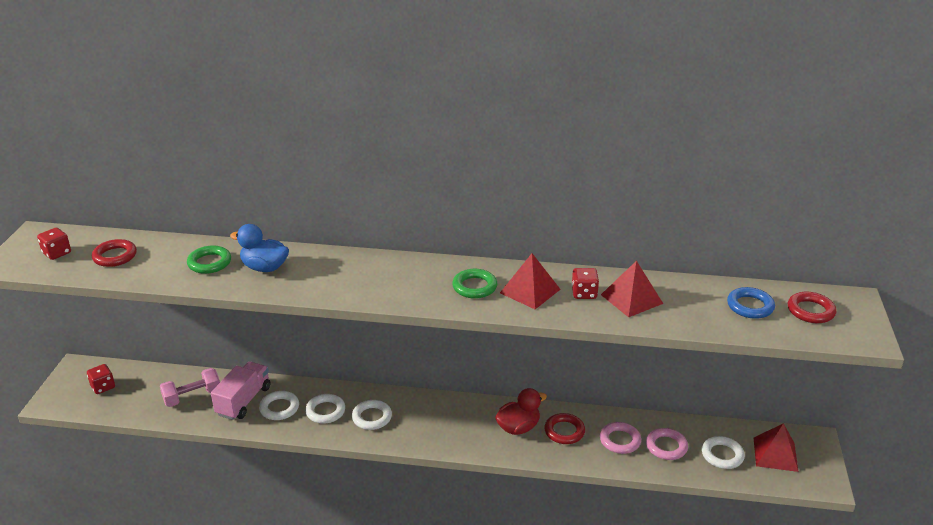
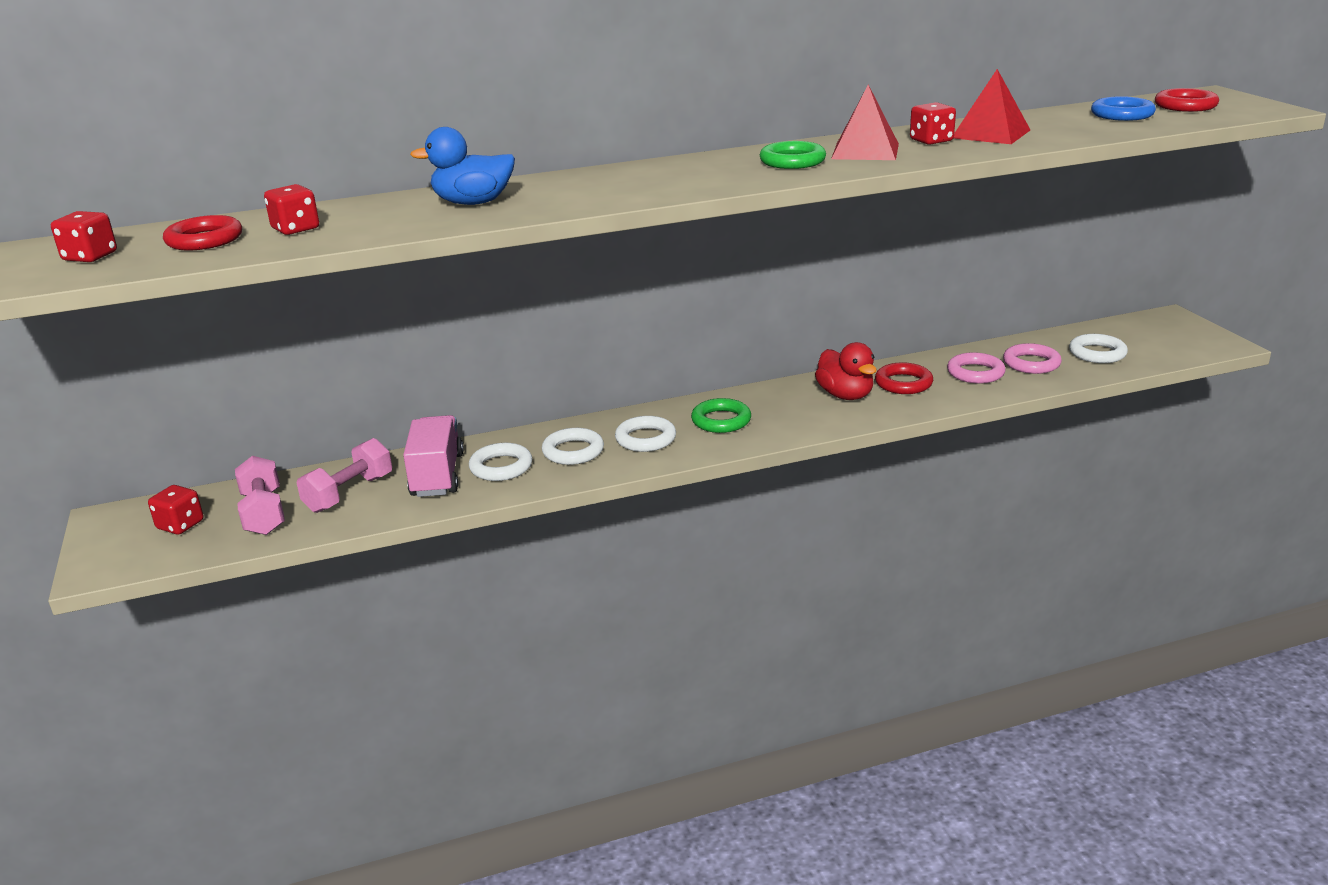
camera: 25 degrees left, 5 degrees down
green ring [187,245,231,274] -> green ring moved to [691,398,751,433]
red duck [495,388,547,435] -> red duck turned 120 degrees clockwise [815,342,877,400]
red pyramid [754,423,799,472] -> none
none -> pink dumbbell [235,456,285,535]
none -> red dice [264,184,319,235]

